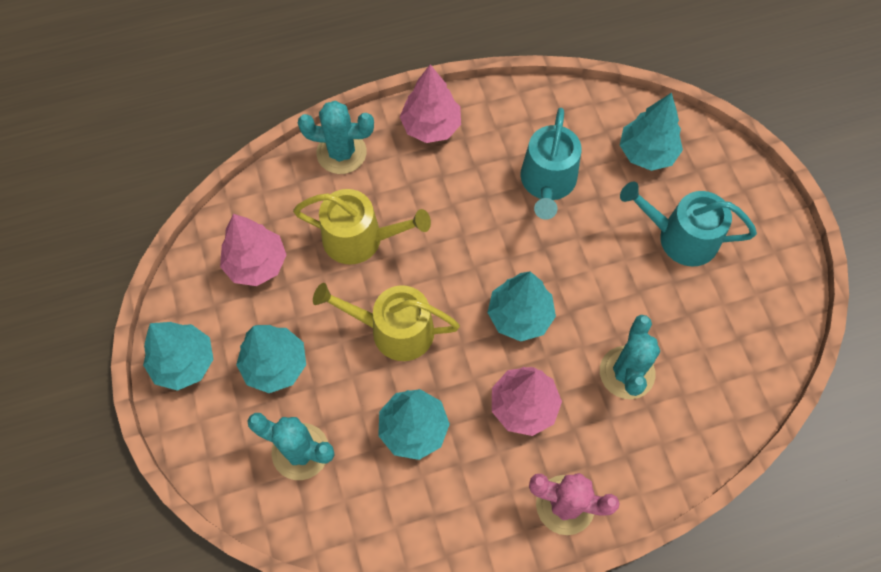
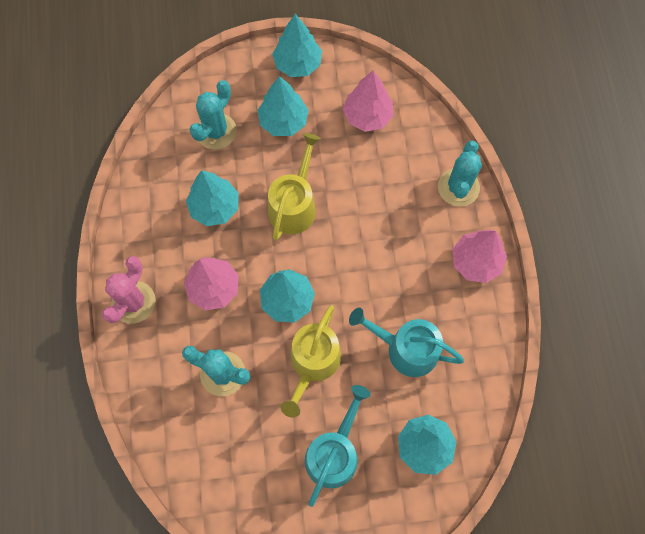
camera: 100 degrees right, 5 degrees up
yellow watering can [293,189,431,265] -> yellow watering can moved to [281,305,341,418]

